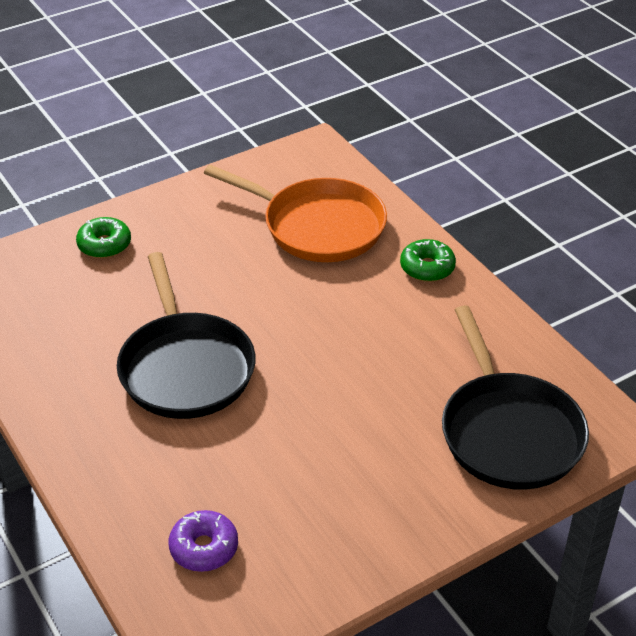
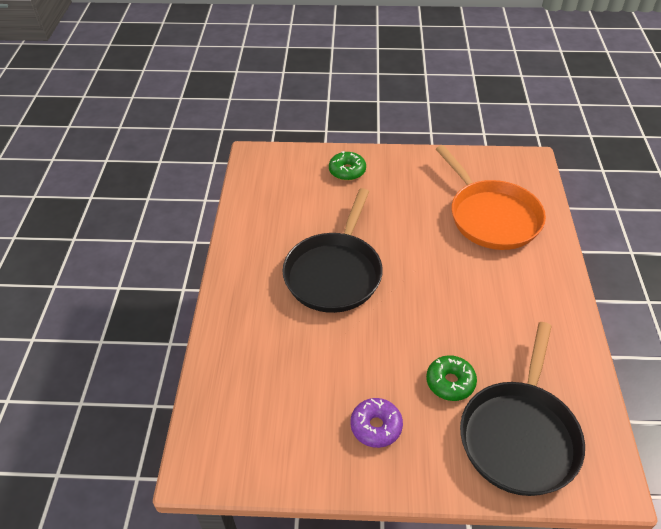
camera: 35 degrees right, 5 degrees up
purple donut [169,510,238,572] -> purple donut moved to [350,398,403,448]
green donut [400,239,456,282] -> green donut moved to [426,355,477,401]

